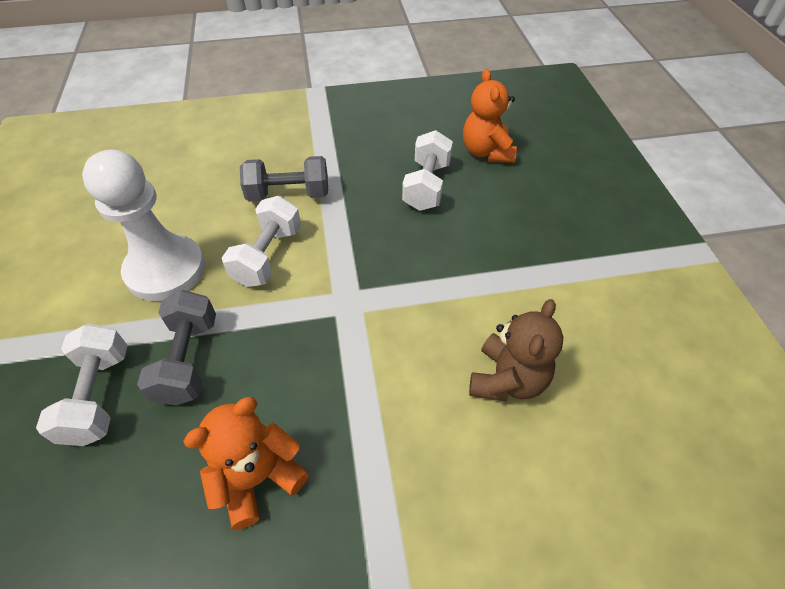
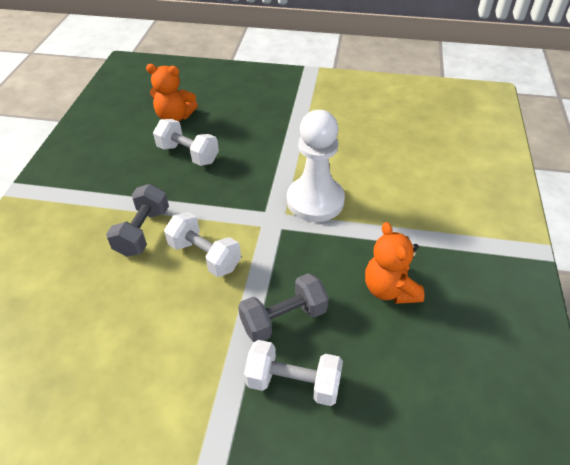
camera: 70 degrees left, 5 degrees down
white pawn [82,150,205,301] -> white pawn moved to [287,110,345,222]
grey dumbbell [137,290,216,406] -> grey dumbbell turned 45 degrees counterclockwise [238,273,329,342]
brown teddy bear [469,299,563,401] -> none

